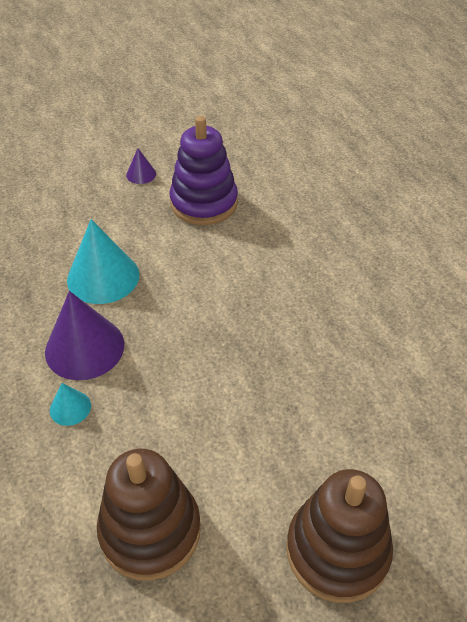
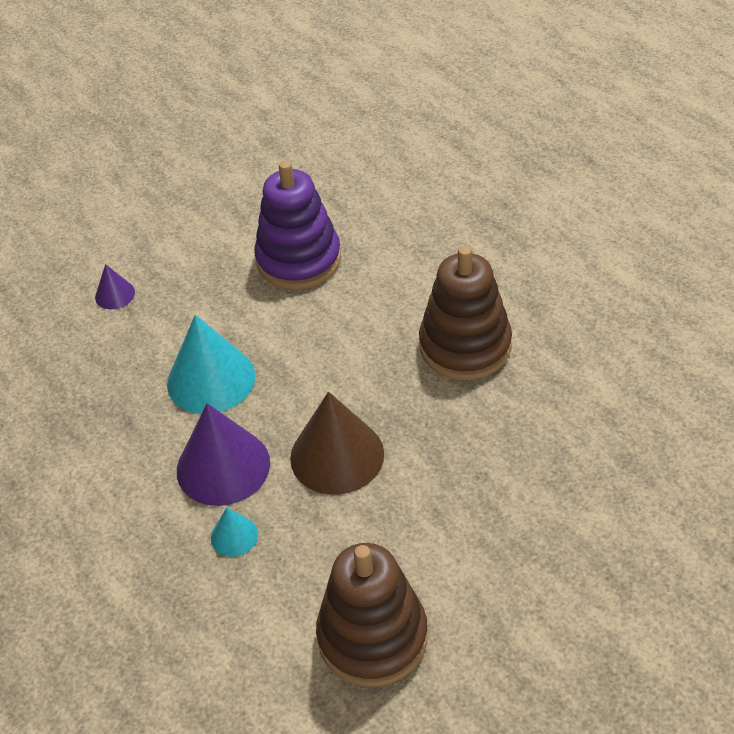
camera: 10 degrees left, 0 degrees up
purple cone [126,148,156,184] -> purple cone moved to [95,264,135,309]
brown stacking toy [286,469,393,603] -> brown stacking toy moved to [419,246,512,380]
none -> brown cone [290,392,384,495]

